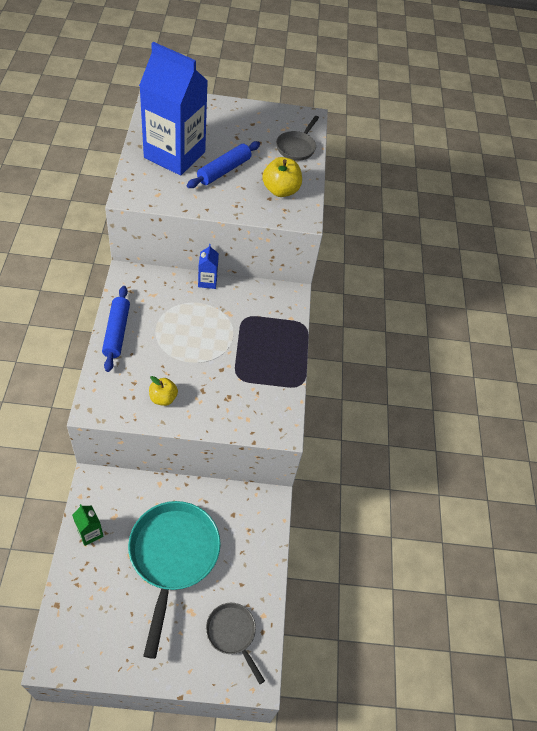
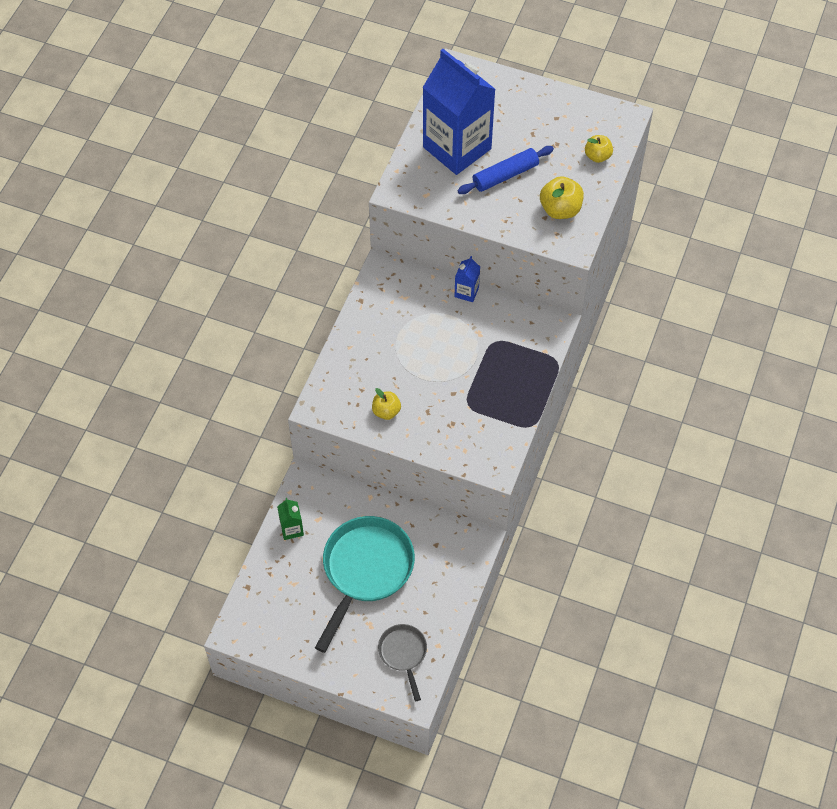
camera: 25 degrees right, 5 degrees up
blue rolling pin [102,286,130,372] -> none
grey pan [276,116,319,161] -> yellow apple [585,135,613,163]

